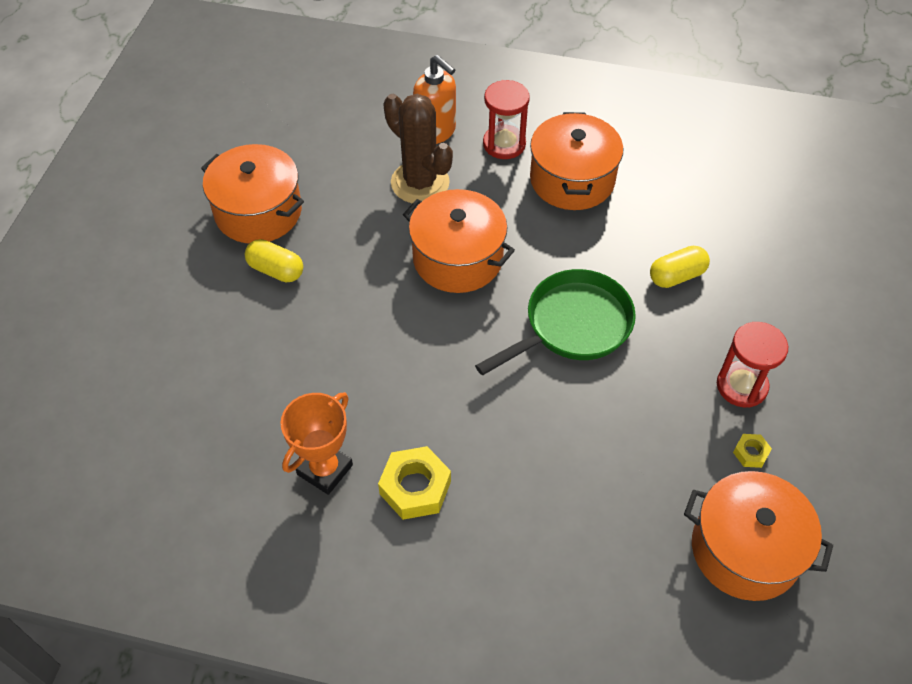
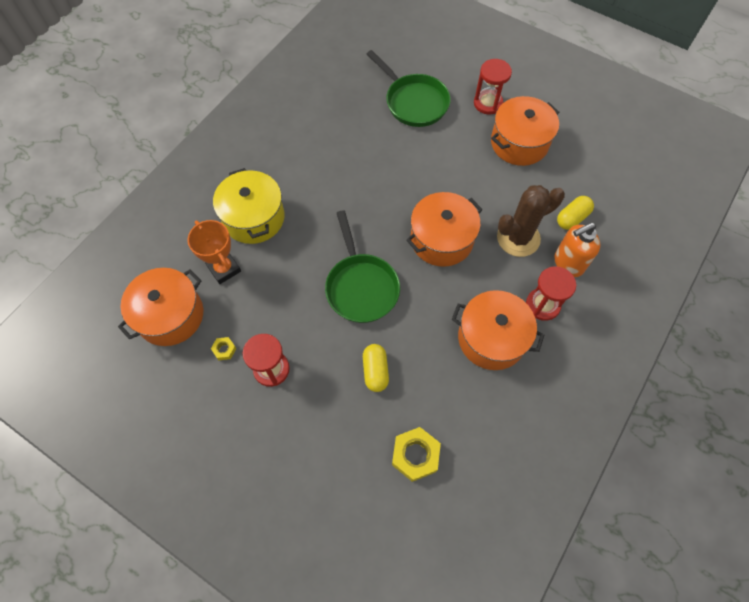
camera: 110 degrees right, 10 degrees up
yellow capsule [245,239,303,282] -> yellow capsule moved to [557,196,594,230]
orange trophy [280,392,353,495] -> orange trophy moved to [187,220,241,284]
yellow nut [378,446,451,520] -> yellow nut moved to [392,427,441,482]
none -> yellow pot [213,168,285,244]
none -> green pan [366,50,451,127]
none -> red hourglass [474,59,512,114]

